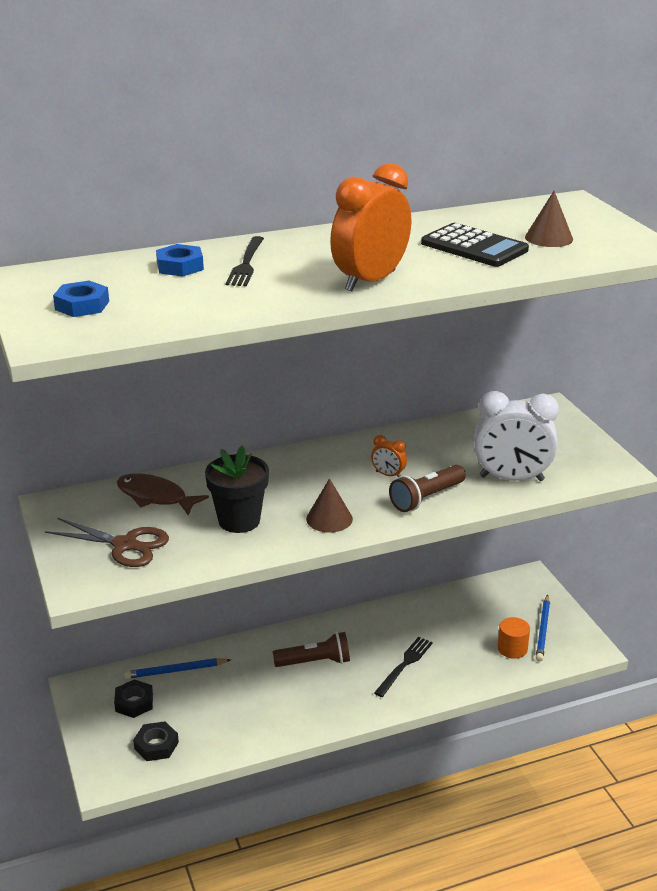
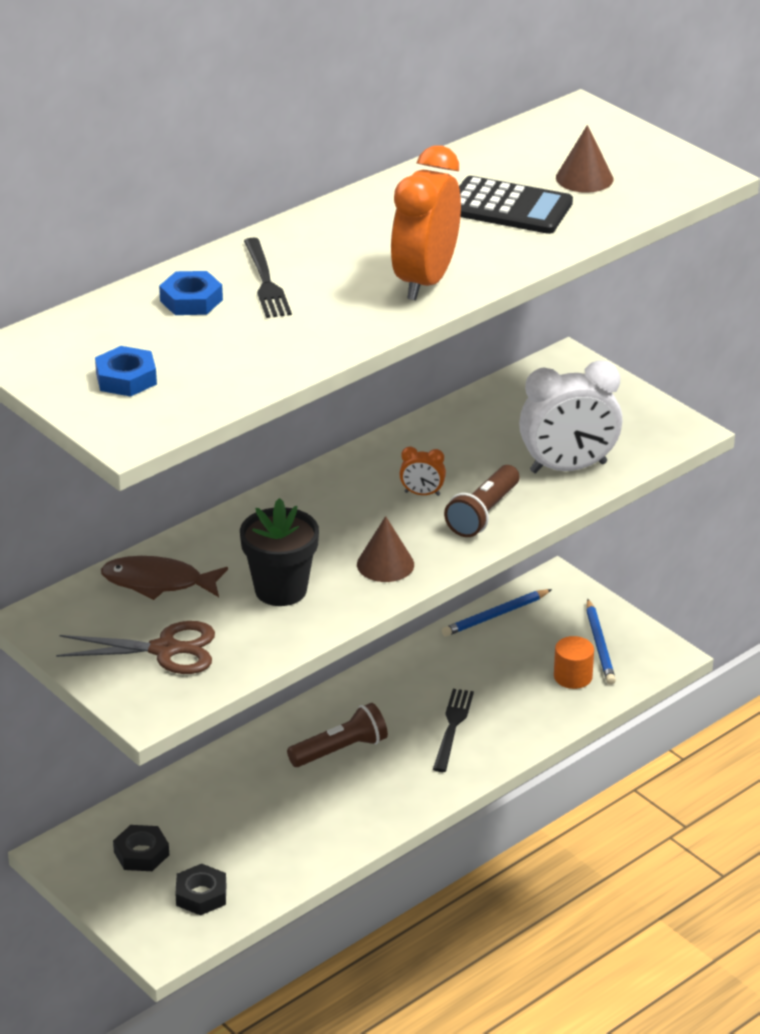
camera: 20 degrees left, 5 degrees up
blue pencil [124,658,231,679] -> blue pencil moved to [442,589,552,637]

